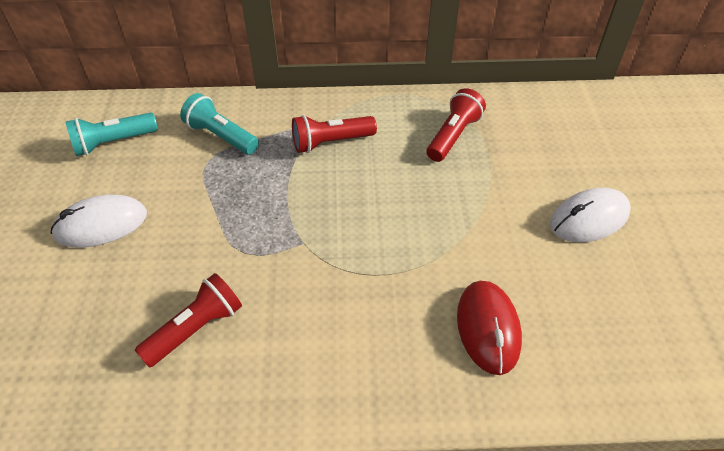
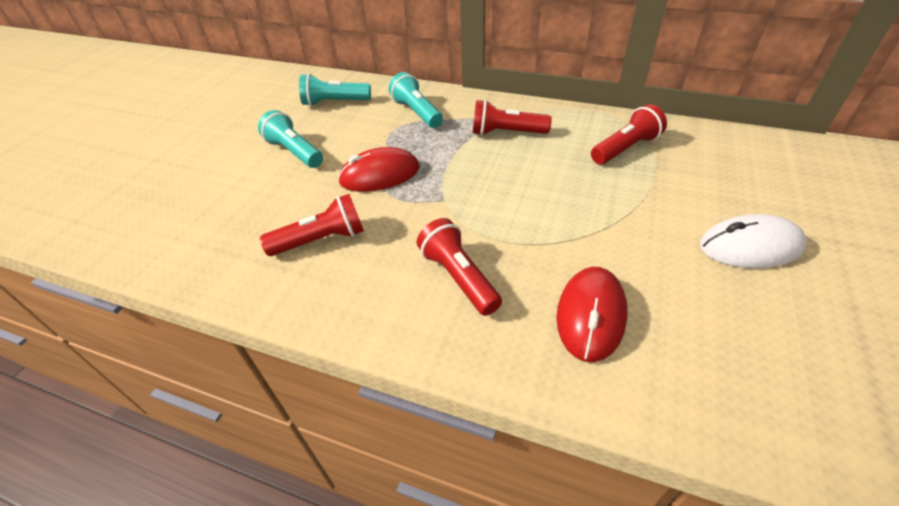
camera: 25 degrees right, 5 degrees down
white mouse [51,194,147,248] -> turquoise flashlight [258,110,323,168]
none -> red mouse [338,147,420,192]
none -> red flashlight [417,218,502,316]

